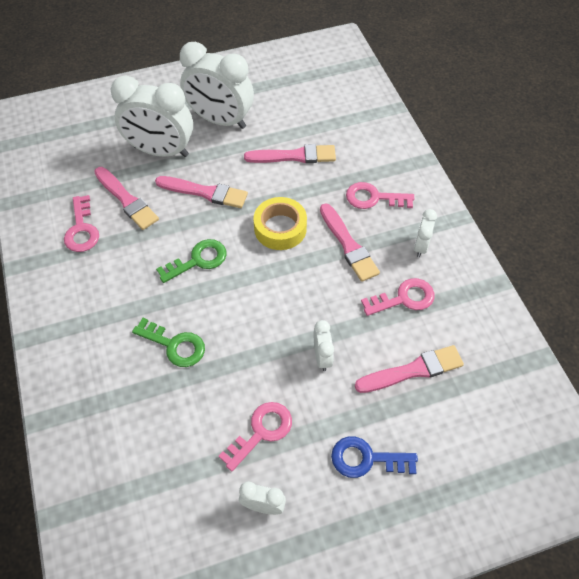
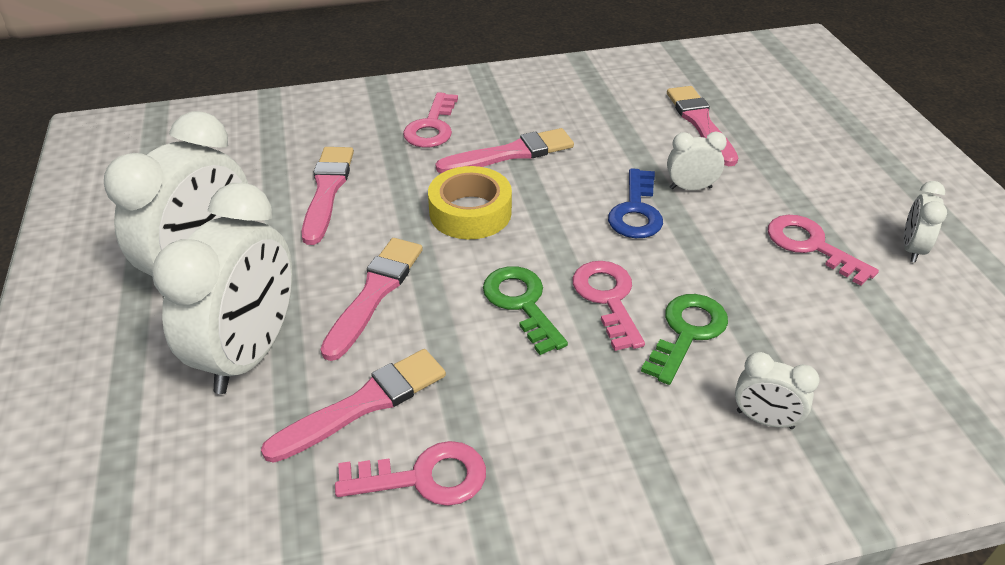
camera: 85 degrees left, 15 degrees down
blue key [331,436,418,478] -> blue key moved to [608,168,663,238]
pink key [361,278,435,316] -> pink key moved to [573,261,645,351]
white clock [414,209,437,257] -> white clock moved to [735,352,820,429]

